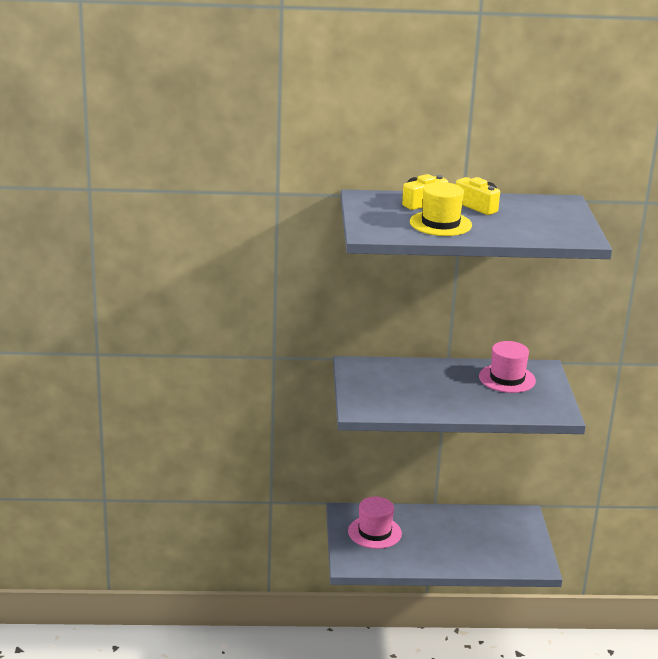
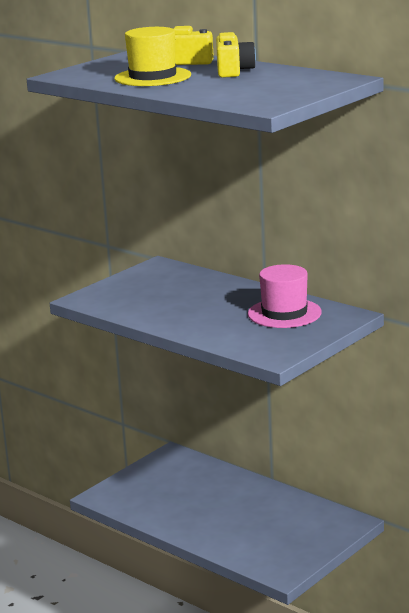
camera: 45 degrees right, 5 degrees down
pink hat [348,497,402,549] -> none

